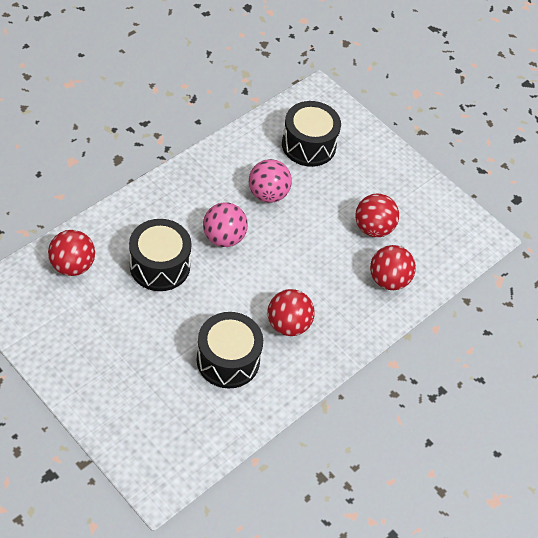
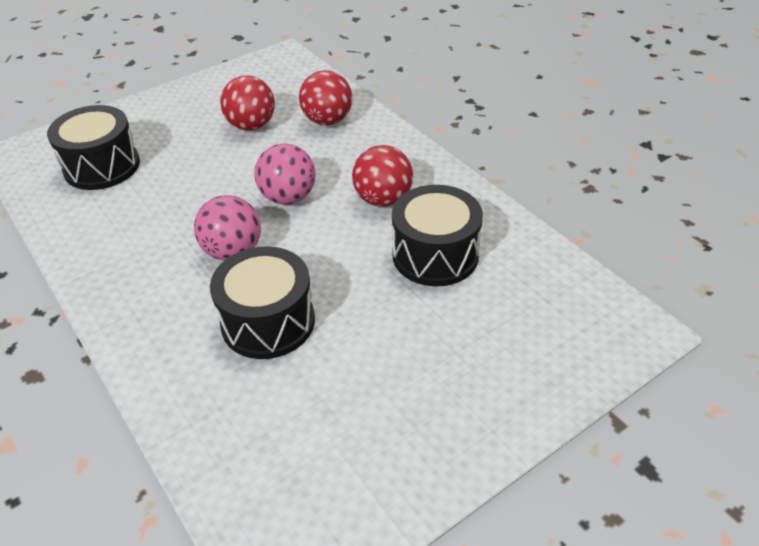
camera: 75 degrees left, 10 degrees down
red ball [48,230,95,276] -> none
pink ball [249,159,292,203] -> pink ball moved to [254,143,315,205]

